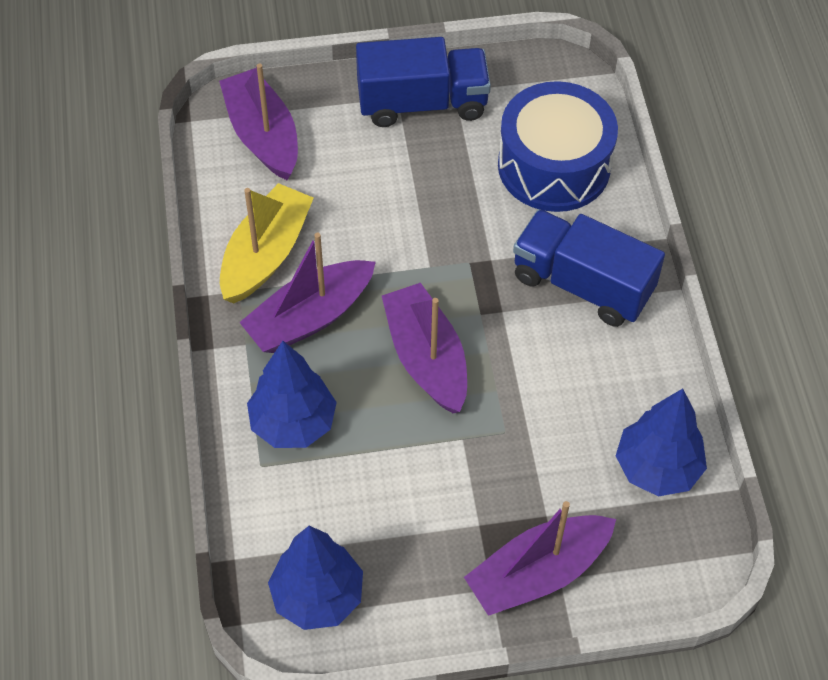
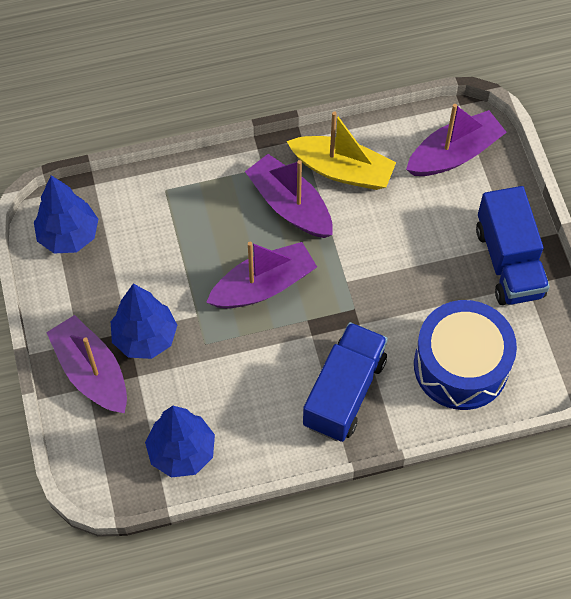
camera: 85 degrees right, 5 degrees up
blue tree [247,341,337,448] -> blue tree moved to [111,283,177,359]

